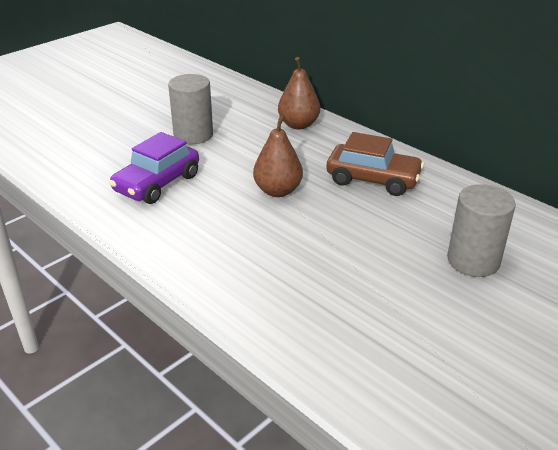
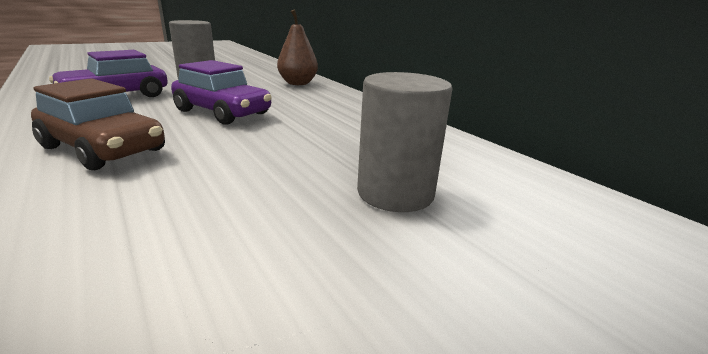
camera: 10 degrees right, 10 degrees down
brown pear [253,114,303,197] -> purple car [171,60,272,125]
brown car [327,132,424,196] -> brown car moved to [31,78,165,170]

